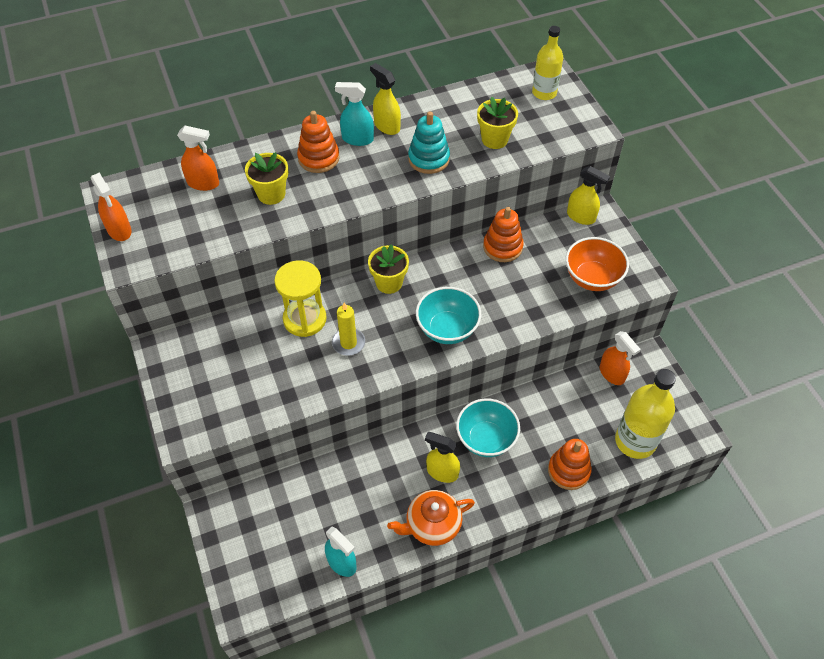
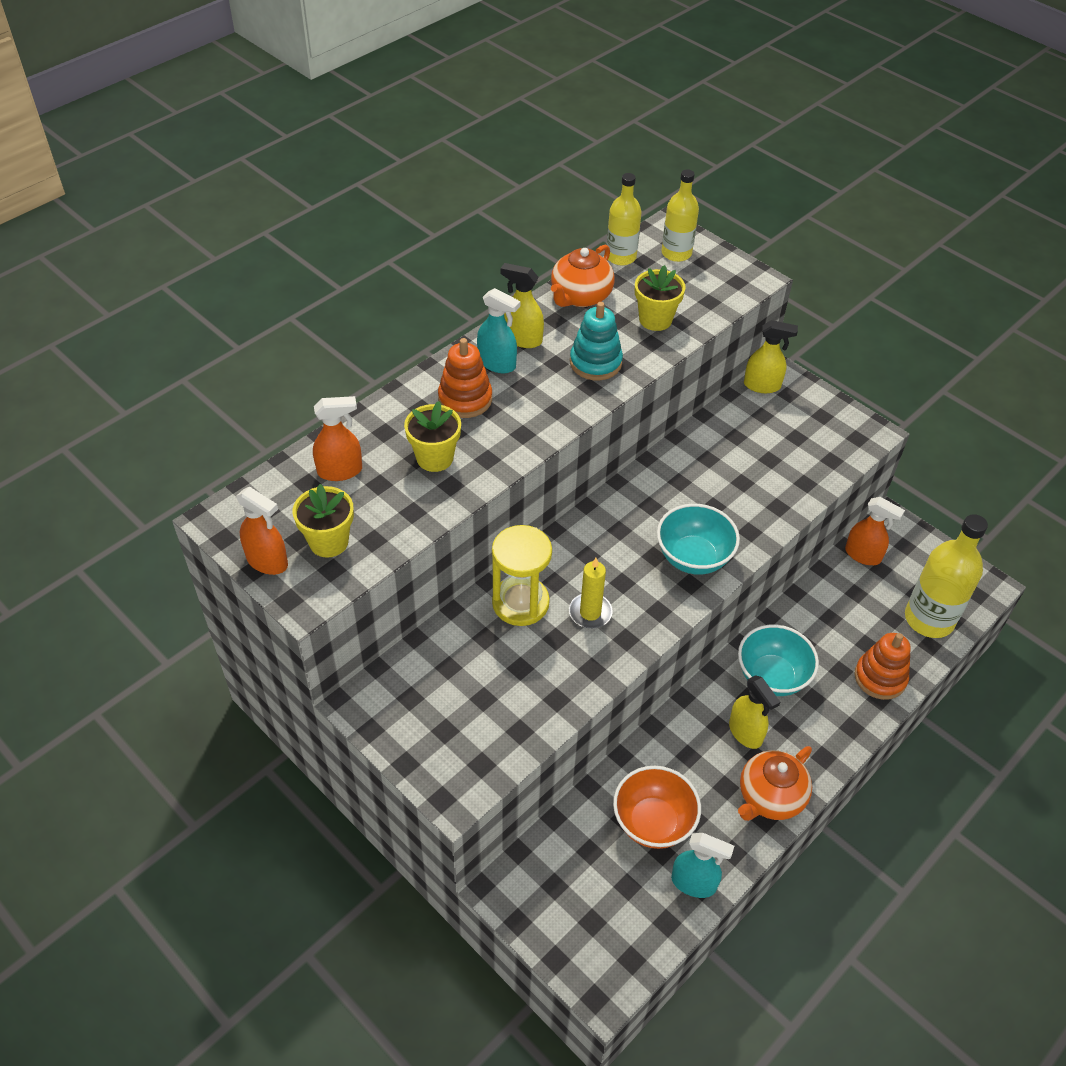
camera: 25 degrees left, 5 degrees down
turquoise spray bottle [335,82,374,146] -> turquoise spray bottle turned 135 degrees counterclockwise [477,288,520,373]
yellow flower pot [368,244,409,294] -> yellow flower pot moved to [293,484,354,558]
yellow spray bottle [425,432,460,483] -> yellow spray bottle turned 120 degrees counterclockwise [729,675,780,749]
orange stacking toy [483,207,524,262] -> none
orange bowl [566,237,629,291] -> orange bowl moved to [613,766,701,849]
none -> orange teapot [551,245,614,307]
none -> yellow bottle [606,173,642,265]

